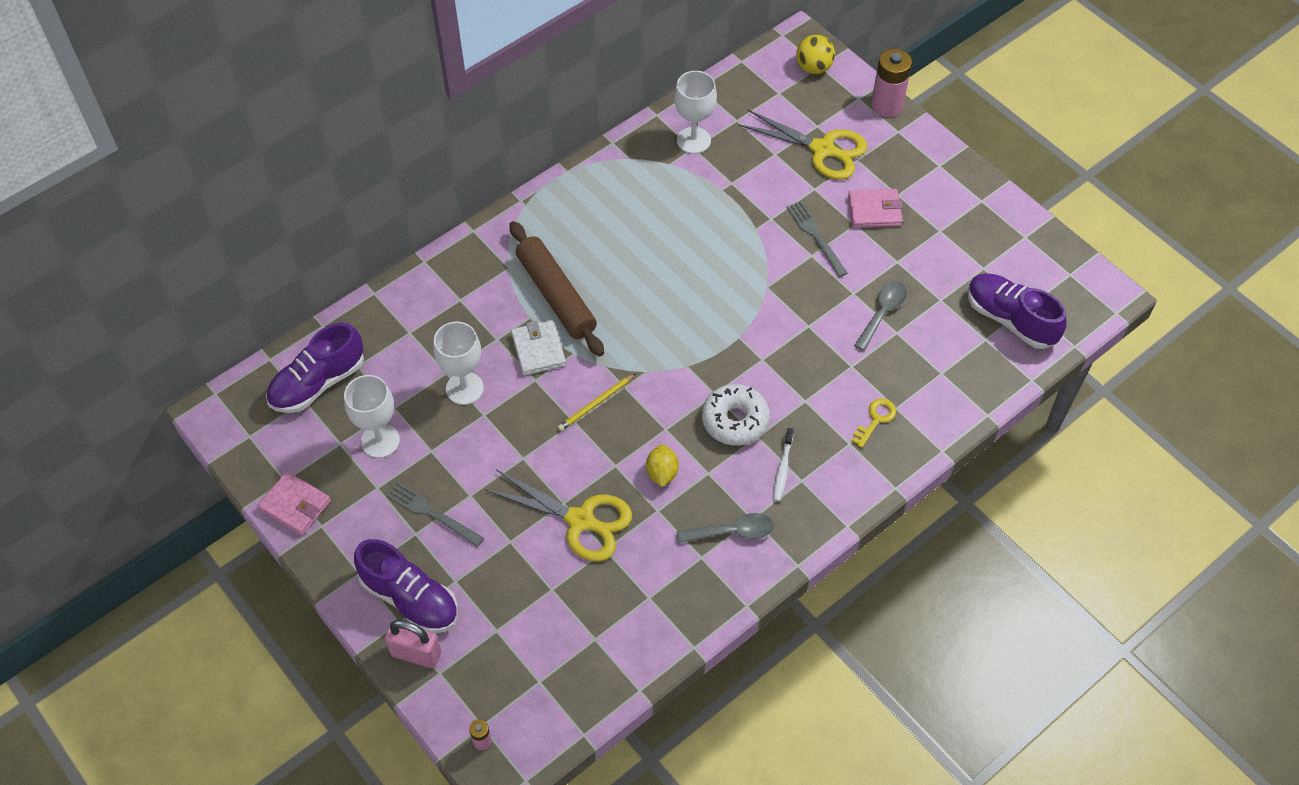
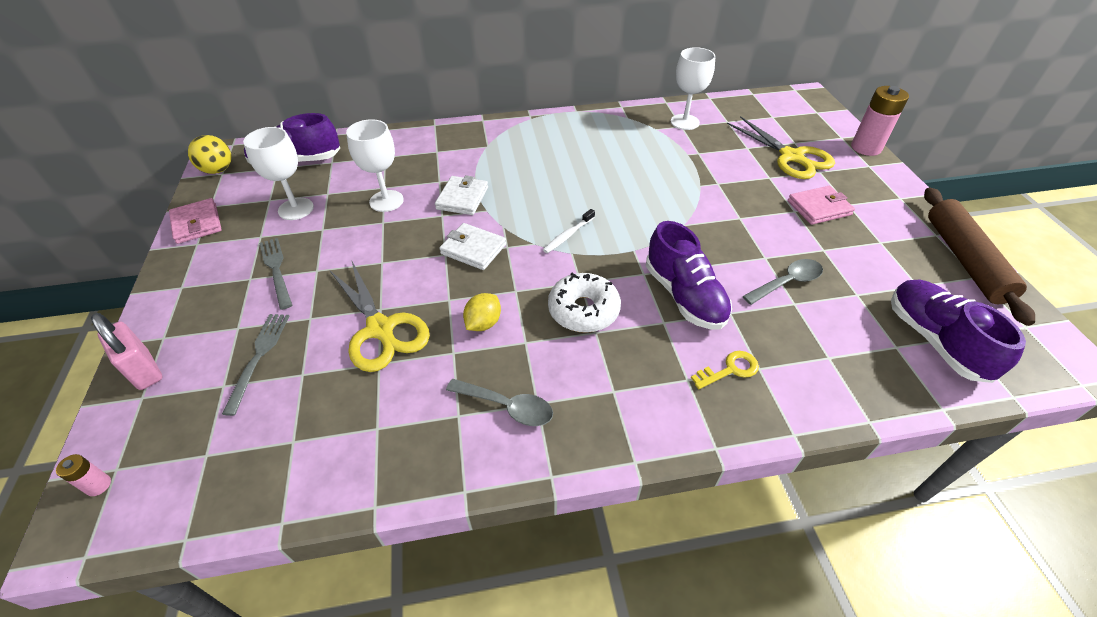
camera: 30 degrees right, 10 degrees down
purple shoe [354,539,458,633] -> purple shoe moved to [646,221,732,329]
brown rolling pin [509,221,604,357] -> brown rolling pin moved to [924,187,1035,326]
yellow pencil [558,373,636,431] -> white wallet [439,223,506,270]
white toothbrush [773,428,794,502] -> white toothbrush moved to [543,209,595,253]
grey fork [786,201,847,277] -> grey fork moved to [222,314,289,416]
yellow ball [796,35,835,74] -> yellow ball moved to [188,135,232,174]
pink wallet [848,189,903,228] -> pink wallet turned 45 degrees counterclockwise [788,186,855,225]

